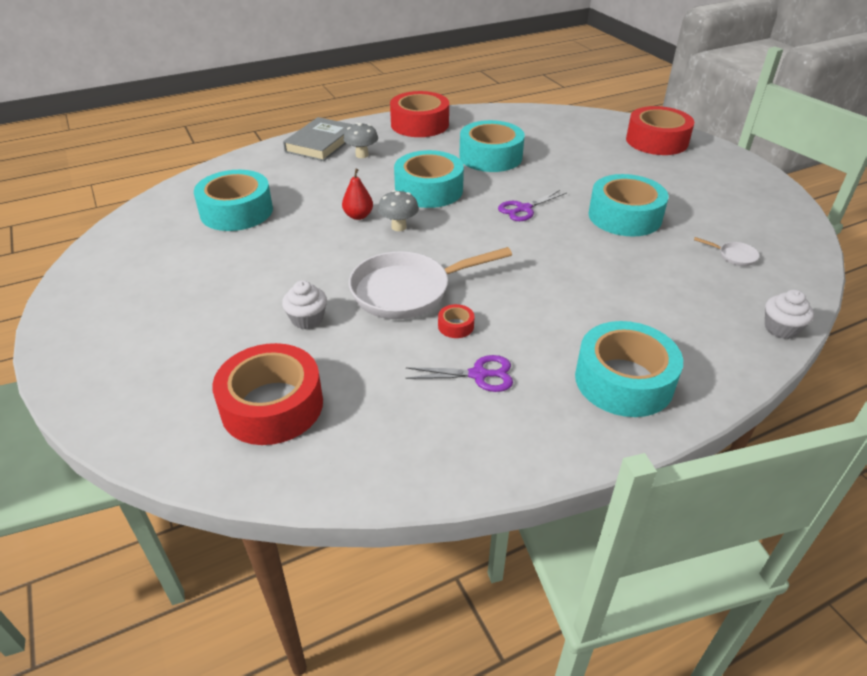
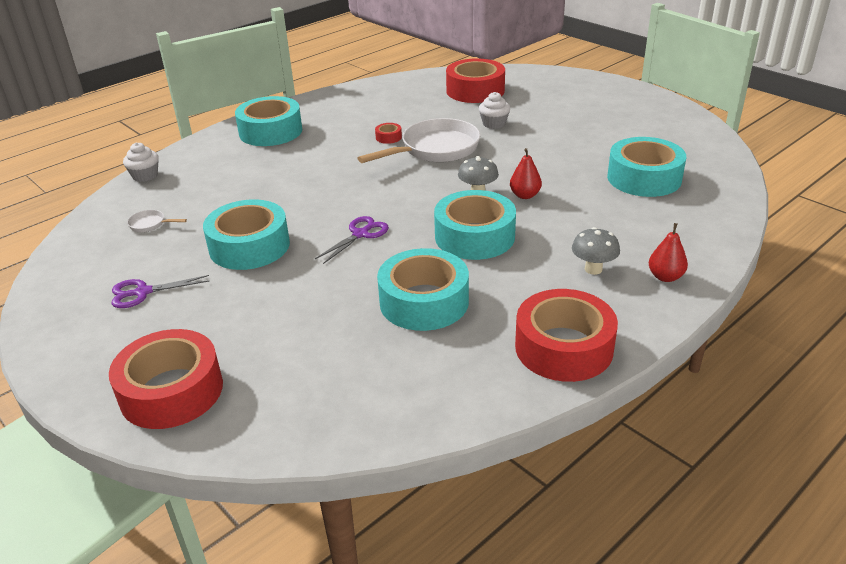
camera: 165 degrees right, 5 degrees down
grey book [283,117,353,161] -> red pear [649,223,688,282]
purple scissors [405,355,513,392] -> purple scissors moved to [111,275,209,308]

